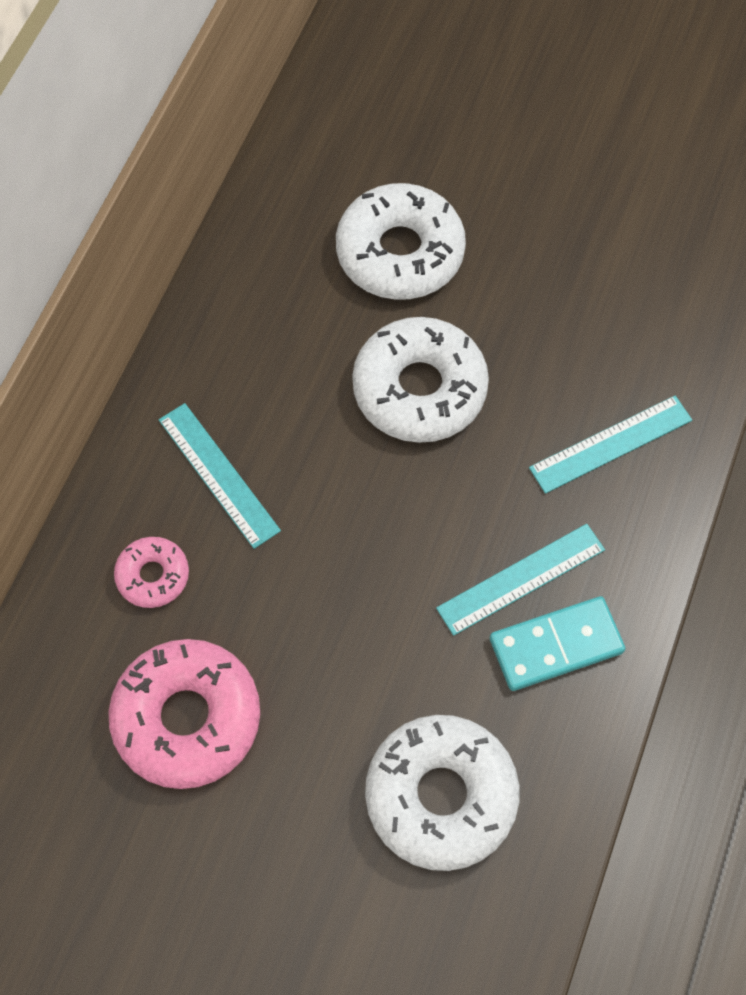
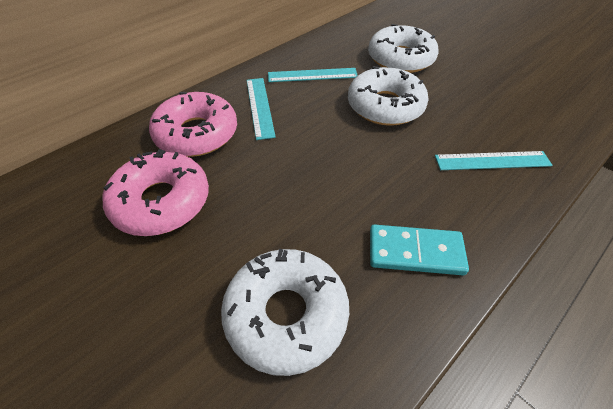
camera: 25 degrees right, 15 degrees down
pink donut [114,537,189,608] -> pink donut [149,92,237,157], size x1.93
turquoise ruler [436,524,605,636] -> turquoise ruler moved to [268,68,358,82]

